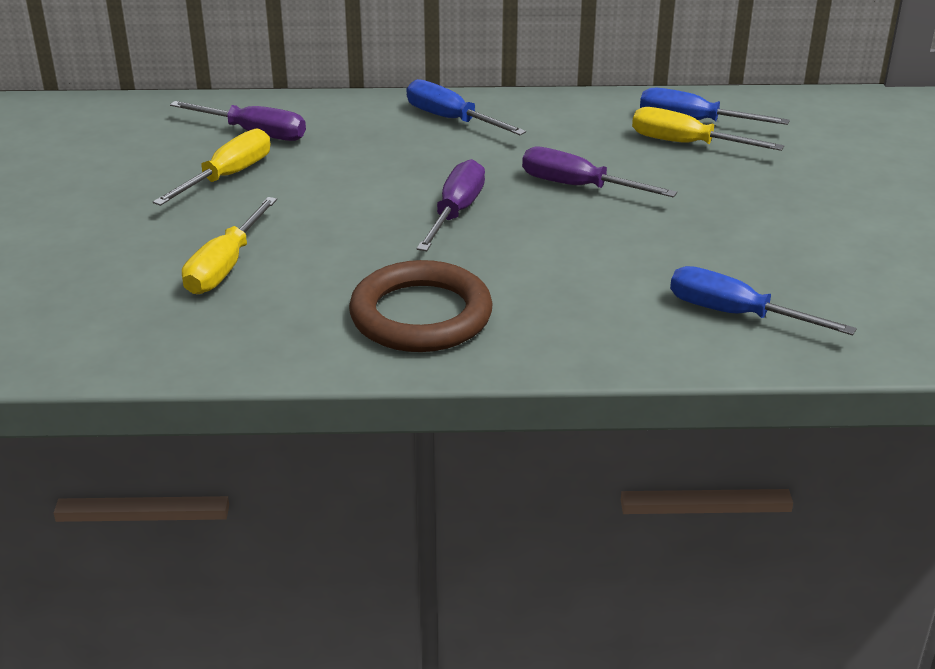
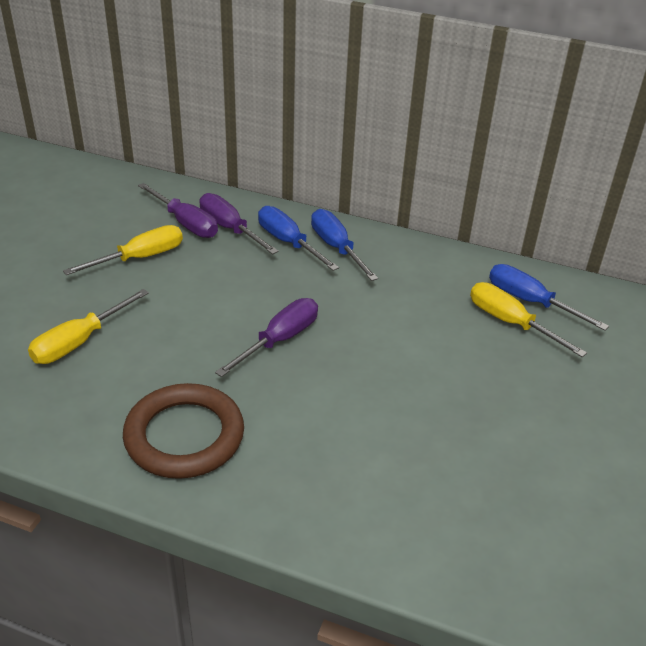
camera: 20 degrees right, 5 degrees up
purple screwdriver [522,147,677,198] -> purple screwdriver moved to [199,193,279,254]
blue screwdriver [670,266,857,335] -> blue screwdriver moved to [258,206,339,271]

